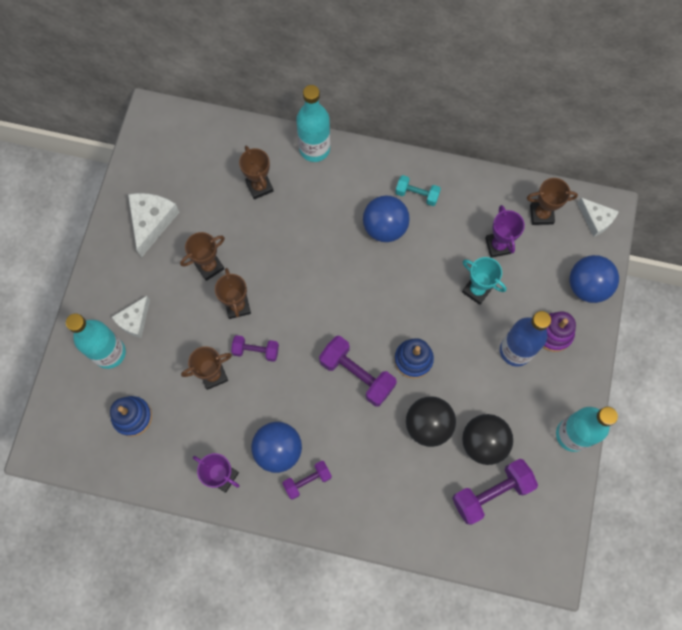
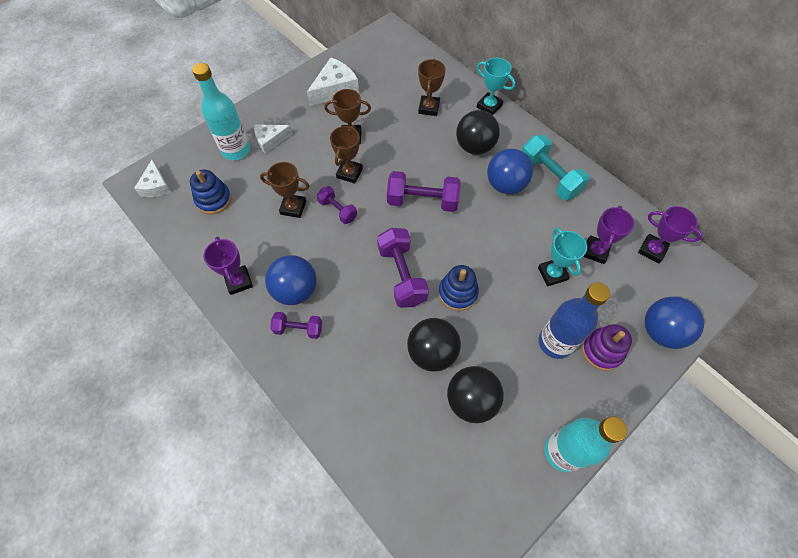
camera: 35 degrees right, 10 degrees down
turquoise bottle [296,85,330,162] -> turquoise trophy [477,58,515,115]
turquoise dumbbell [395,175,441,206] -> turquoise dumbbell [522,135,590,200], size x1.68
purple dumbbell [452,459,538,525] -> purple dumbbell moved to [387,171,461,212]
brown trophy [527,178,578,225] -> purple trophy [638,206,702,263]
white cheese [577,198,619,237] -> white cheese moved to [134,160,171,197]
none -> black ball [456,110,500,155]

